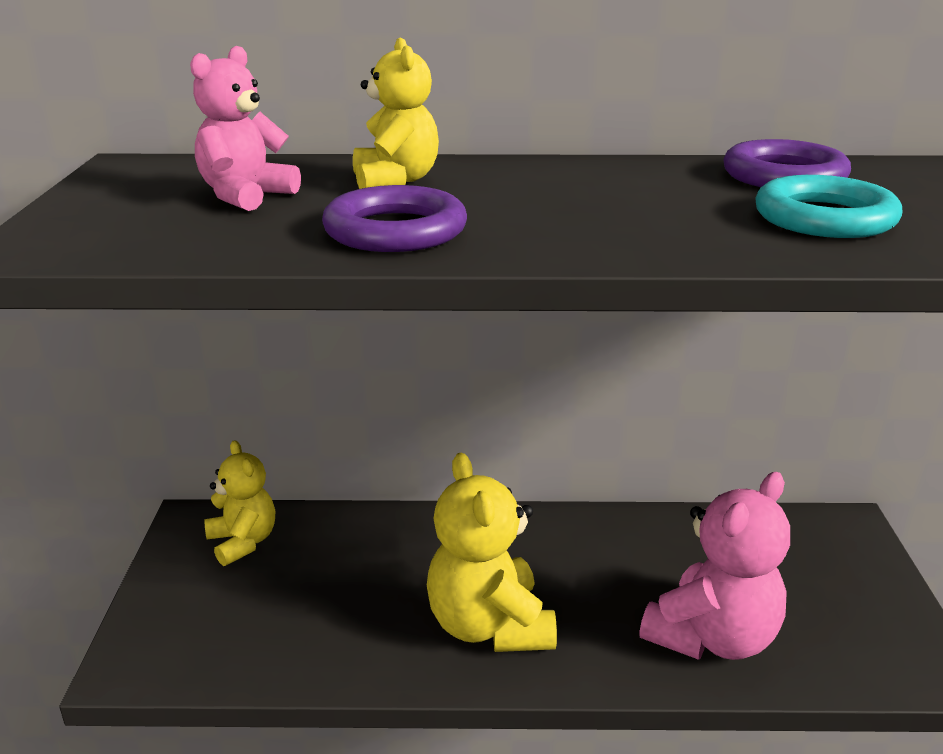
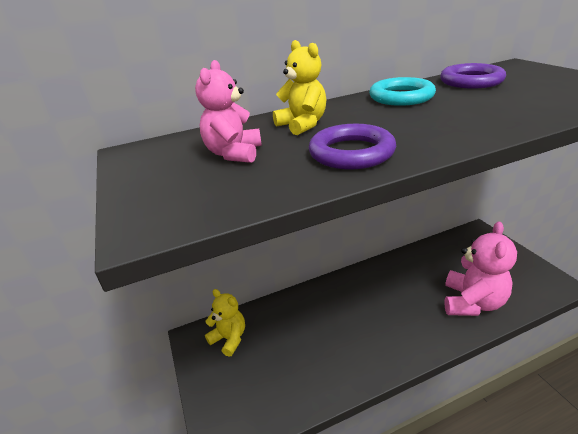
camera: 20 degrees left, 5 degrees up
yellow teddy bear [427,453,557,652] -> none
turquoise ring [755,175,903,238] -> turquoise ring moved to [369,77,436,106]

